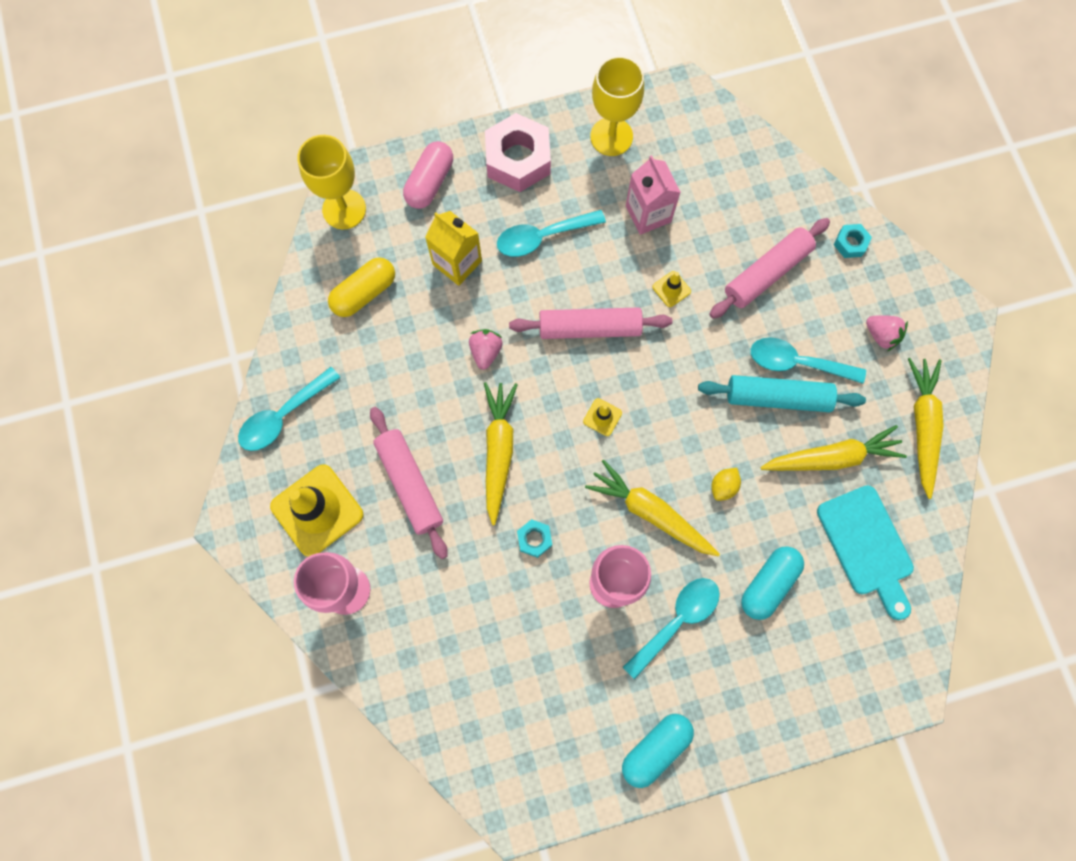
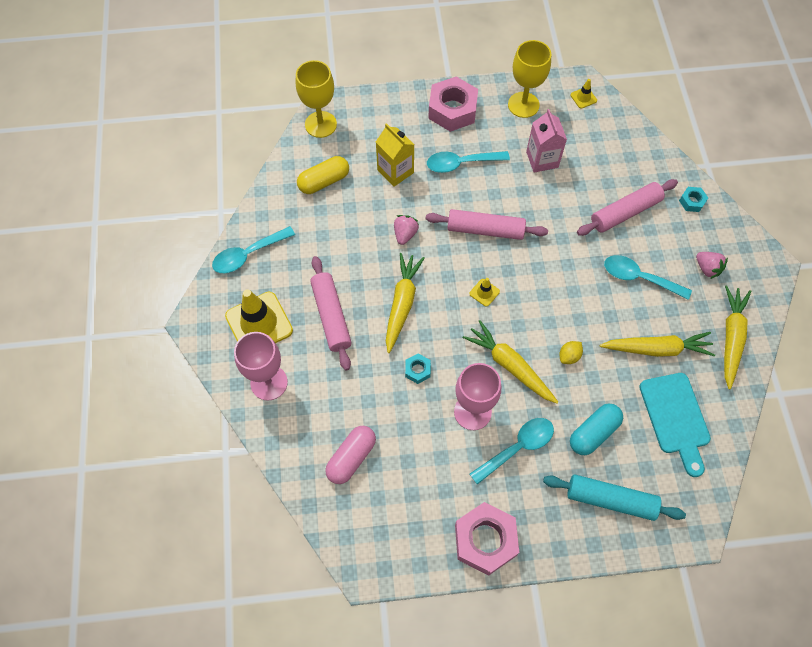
camera: 10 degrees right, 10 degrees down
pink capsule [403,141,453,209] -> pink capsule moved to [325,426,376,484]
turquoise capsule [622,714,694,788] -> pink nut [455,502,519,576]
yellow traffic cone [652,271,691,307] -> yellow traffic cone moved to [570,79,597,109]
turquoise rolling pin [698,375,866,412] -> turquoise rolling pin moved to [543,474,686,521]

